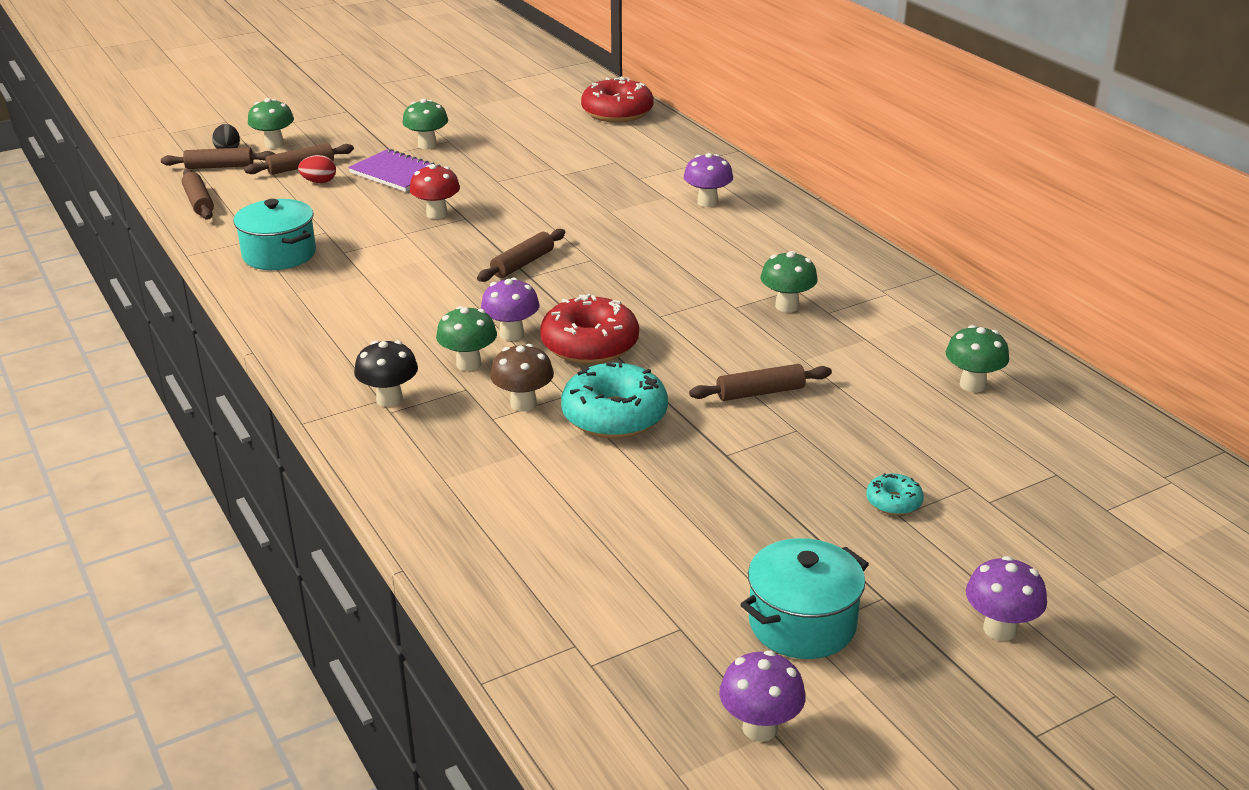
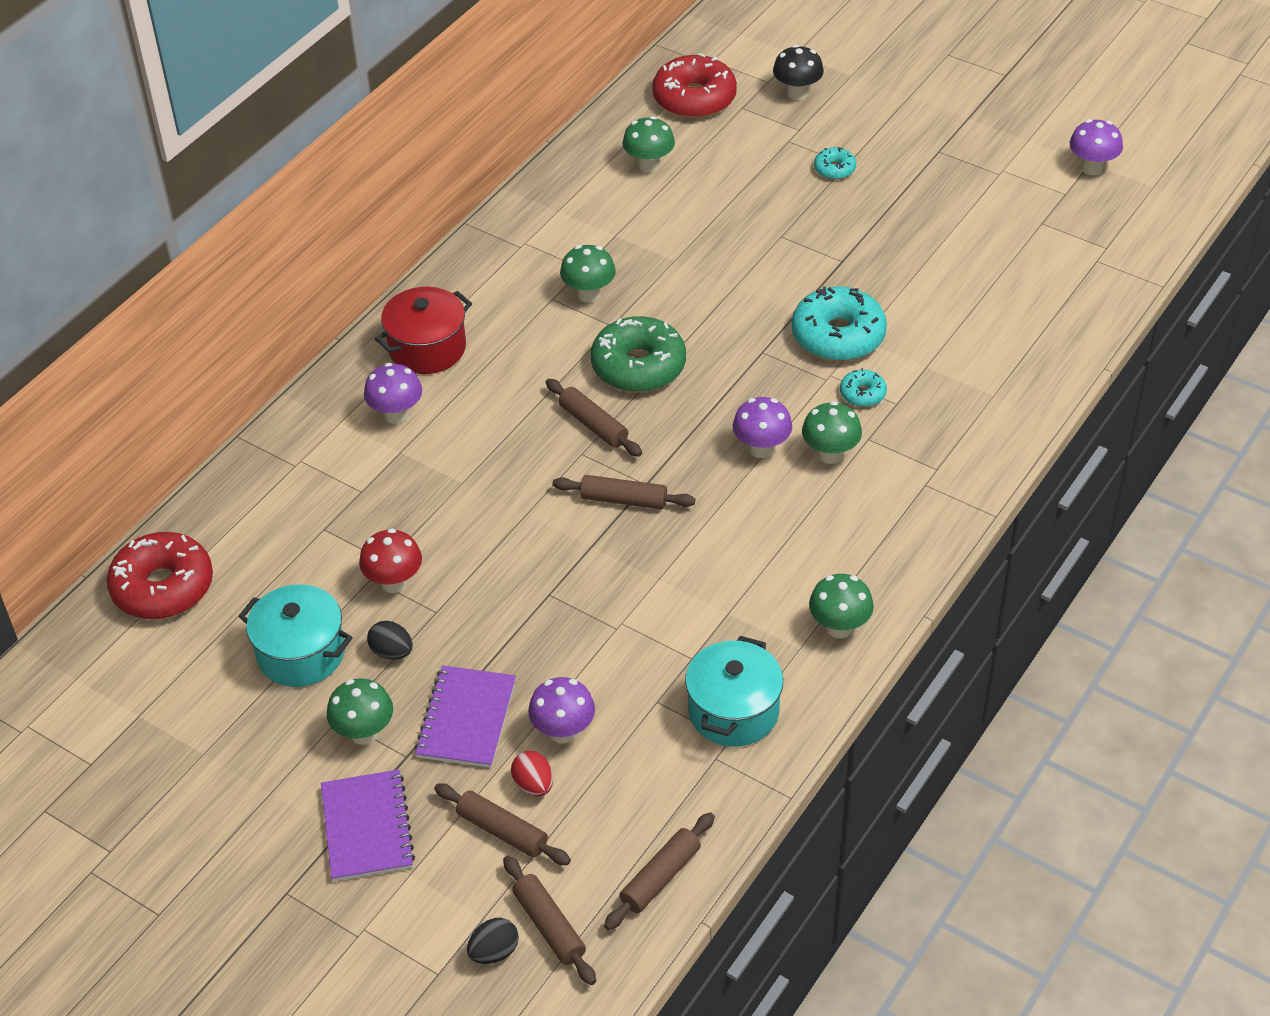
camera: 115 degrees left, 15 degrees up
green mushroom [248,98,294,149] -> green mushroom moved to [809,574,874,638]
black mushroom [354,340,418,407] -> black mushroom moved to [773,45,824,100]
red mushroom [409,164,460,219] -> red mushroom moved to [359,528,422,593]
brown mushroom [490,344,554,412] -> turquoise donut [840,368,887,407]
red donut [540,294,639,364] -> red donut moved to [652,53,737,118]
brown rolling pin [689,364,832,401] -> brown rolling pin moved to [546,379,642,457]
turquoise pot [740,538,869,659] -> turquoise pot moved to [238,584,353,687]
purple mushroom [966,556,1047,641] -> purple mushroom moved to [528,677,595,744]
none -> purple notebook [321,769,415,882]
none -> black egg [367,621,413,660]
none -> red pot [375,287,472,374]
none -> green donut [591,316,686,392]

